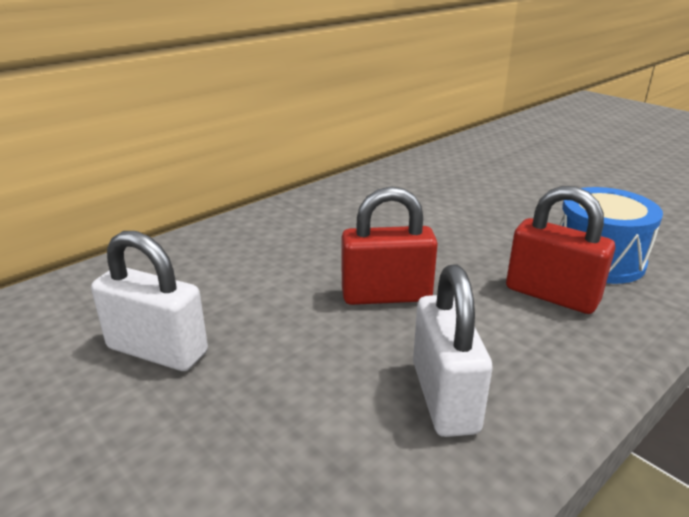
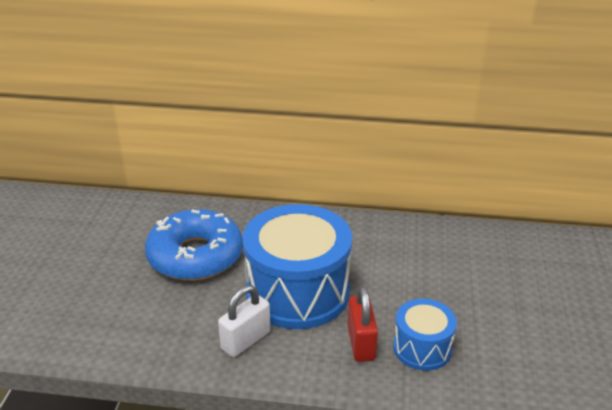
camera: 50 degrees right, 5 degrees up
white padlock [91,231,208,371] -> blue donut [145,209,243,281]
red padlock [342,187,438,305] -> blue drum [243,204,352,329]

